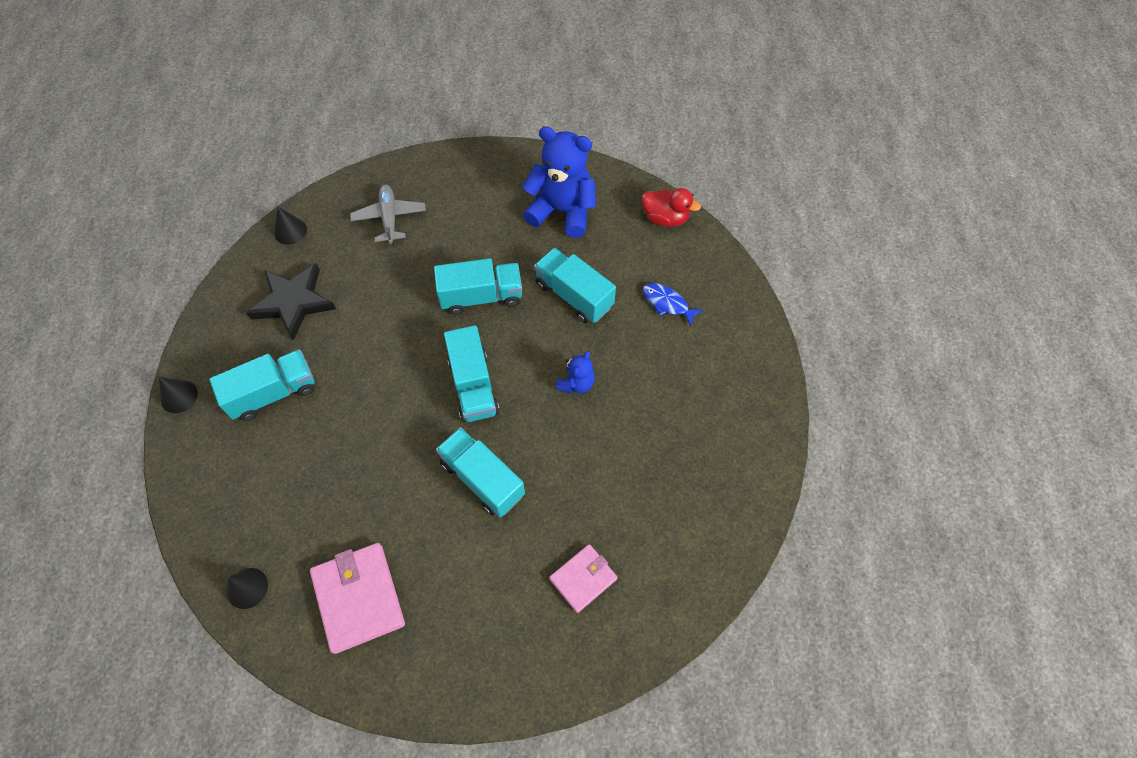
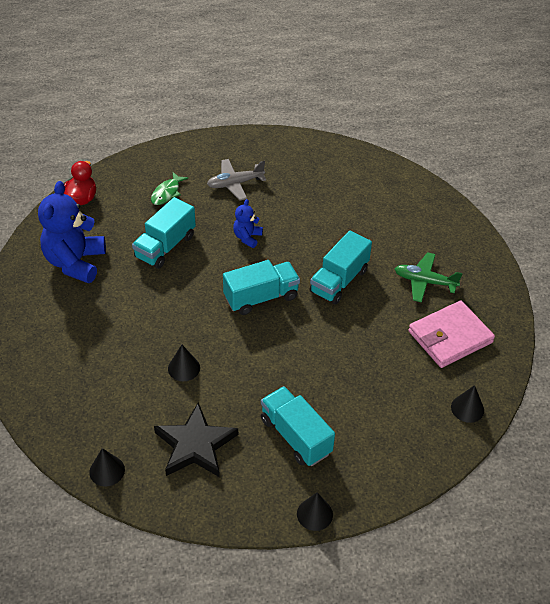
camera: 100 degrees left, 15 degrees down
grey plane [350,184,426,244] -> grey plane moved to [207,159,266,200]
turquoise truck [434,258,522,315] -> none
pink wallet [549,544,618,613] -> none
blue teddy bear [556,351,595,394] -> blue teddy bear turned 90 degrees counterclockwise [233,199,263,248]
blue fish [643,283,703,326] -> green fish [151,172,188,205]
none -> black cone [168,345,200,381]
none -> green plane [395,252,463,302]

